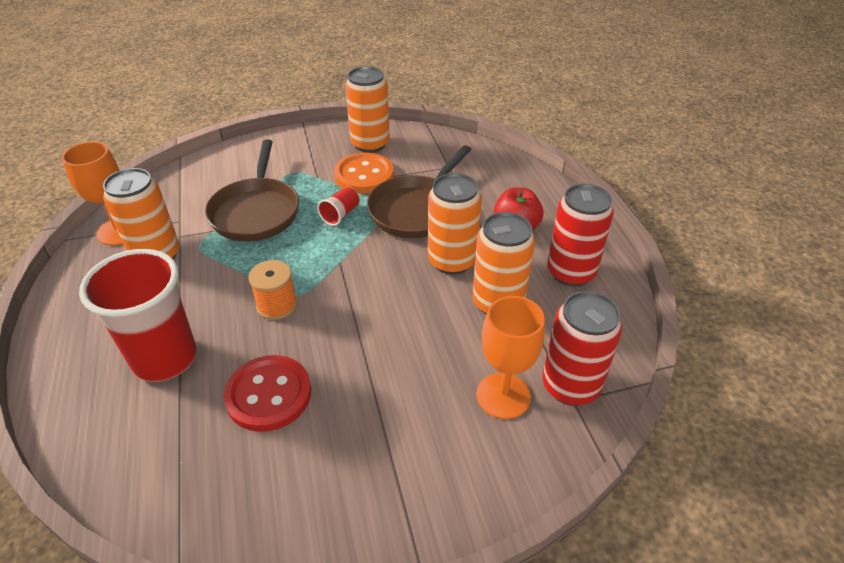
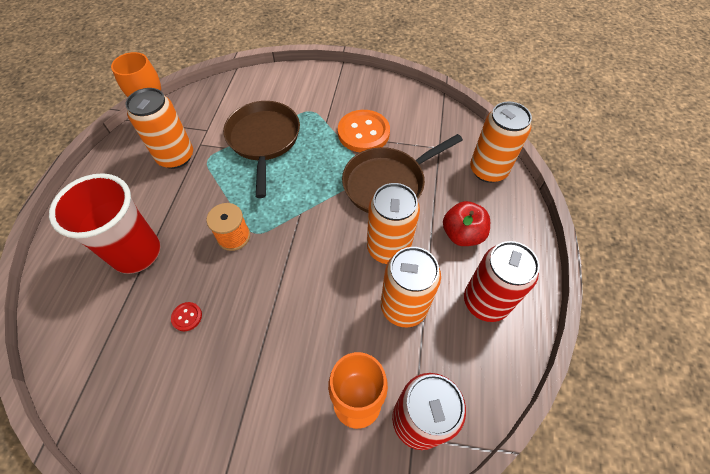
camera: 25 degrees right, 15 degrees up
brown pan [205,140,299,242] -> brown pan turned 150 degrees clockwise [223,101,300,198]
red button [223,355,311,432] -> red button [171,302,202,331], size x0.43
red cup [317,187,360,226] -> none
orange can [345,66,390,153] -> orange can moved to [470,102,532,183]

